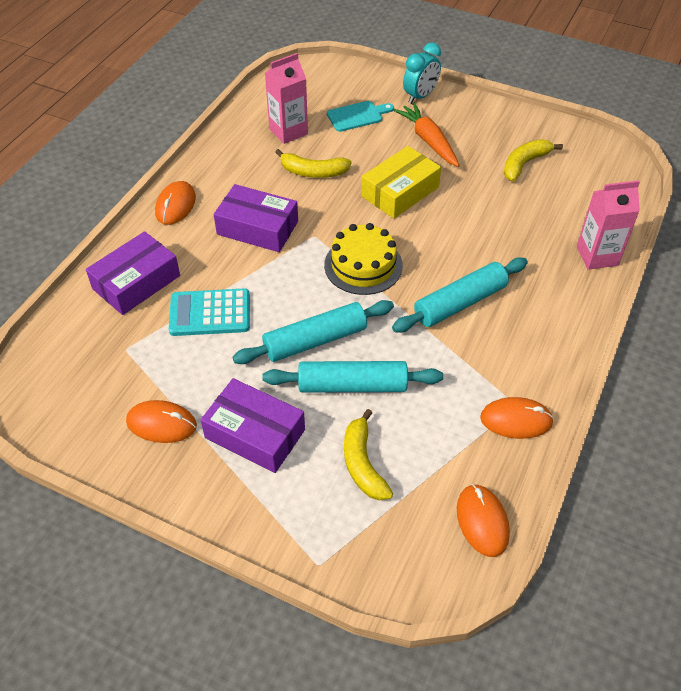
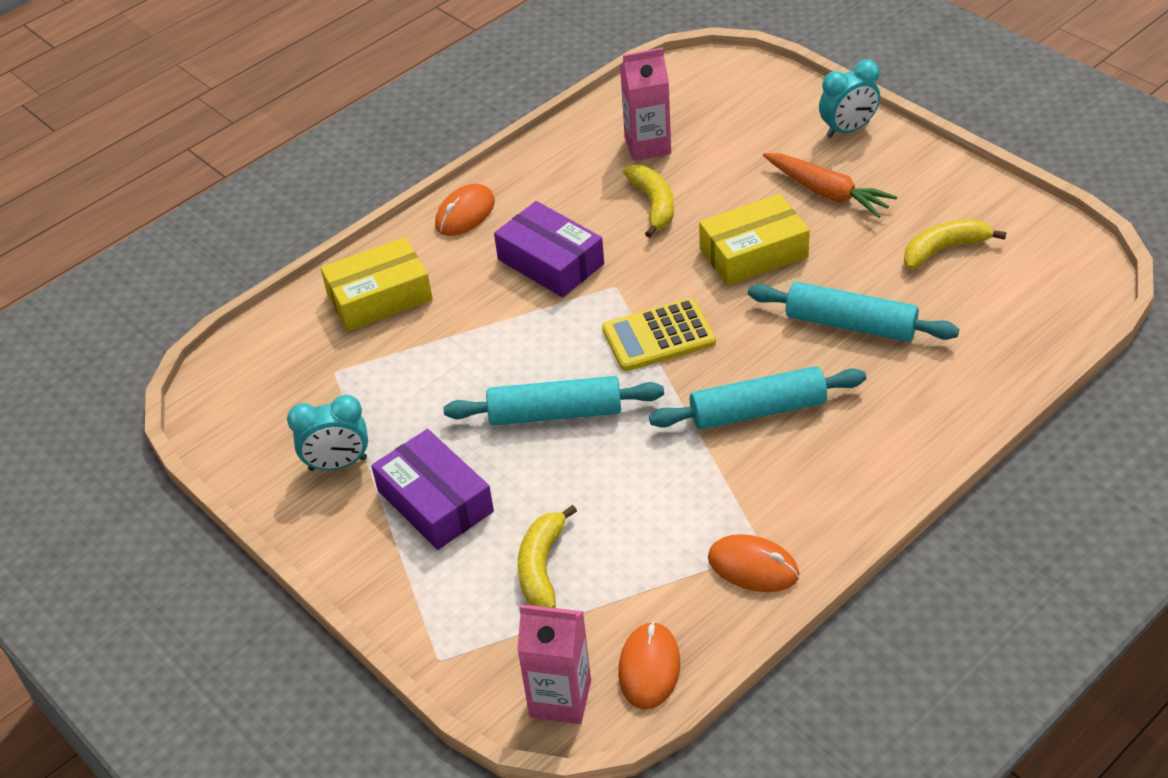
camera: 25 degrees right, 5 degrees down
purple box [86,231,180,315] -> yellow box [321,237,433,332]
orange mouse [126,400,197,443] -> turquoise clock [287,395,368,471]
turquoise calculator [169,288,250,336] -> none
turquoise rolling pin [262,361,443,393] -> turquoise rolling pin moved to [748,282,959,342]
yellow banana [275,149,352,178] -> yellow banana turned 135 degrees counterclockwise [623,165,674,238]
yellow cake [324,223,403,295] -> yellow calculator [602,298,716,371]
turquoise cutting board [327,101,394,132] -> none
orange carrot [394,102,460,167] -> orange carrot turned 135 degrees clockwise [763,153,897,218]
pink carton [577,180,640,270] -> pink carton moved to [517,605,591,724]

